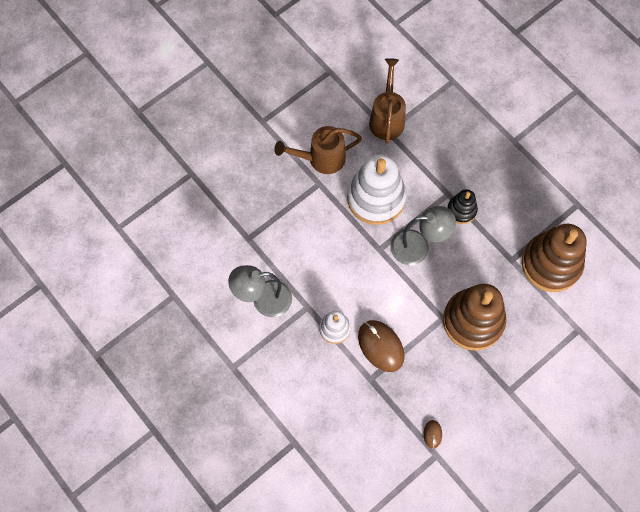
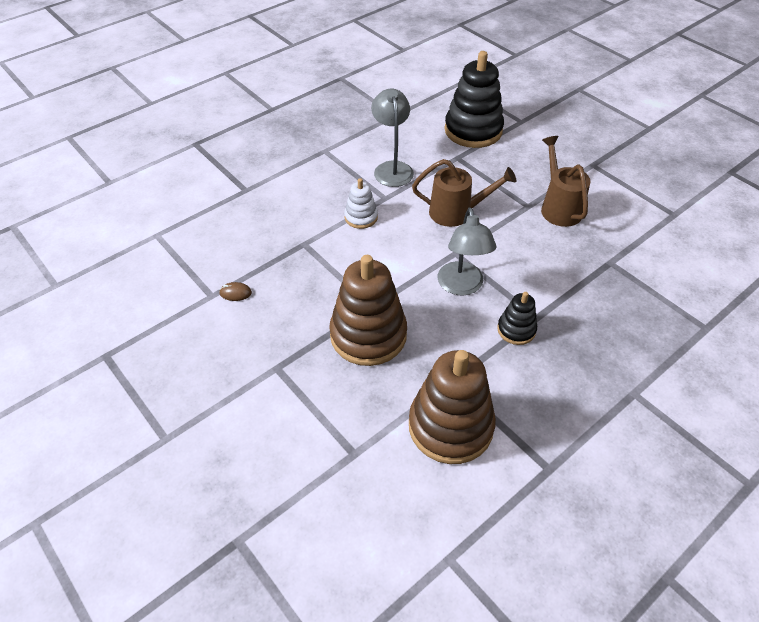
camera: 90 degrees right, 20 degrees down
white stacking toy [347,154,406,225] -> none
brown mouse [358,320,405,372] -> none
brown watering can [369,58,406,144] -> brown watering can moved to [412,159,516,227]
none -> black stacking toy [445,51,504,148]

